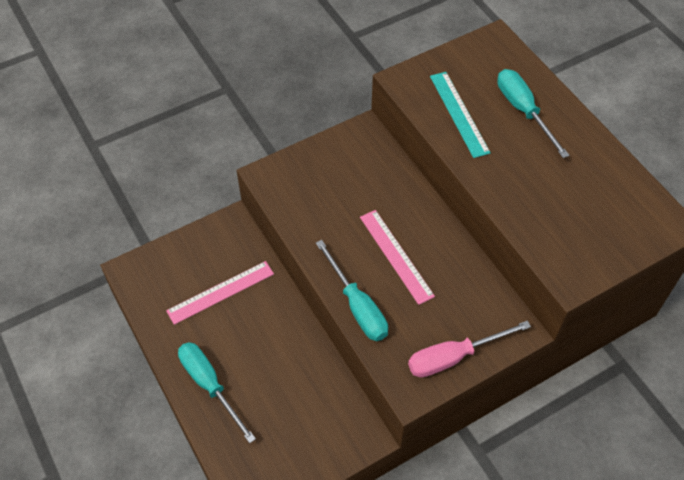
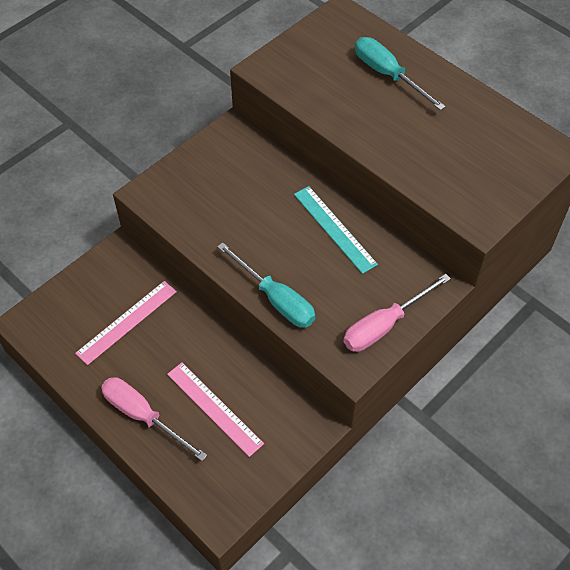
camera: 15 degrees left, 0 degrees up
turquoise screwdriver [178,342,256,443] -> pink screwdriver [101,377,207,461]
pink ruler [360,210,435,305] -> pink ruler moved to [167,362,264,457]
turquoise ruler [430,72,491,158] -> turquoise ruler moved to [294,186,378,274]

